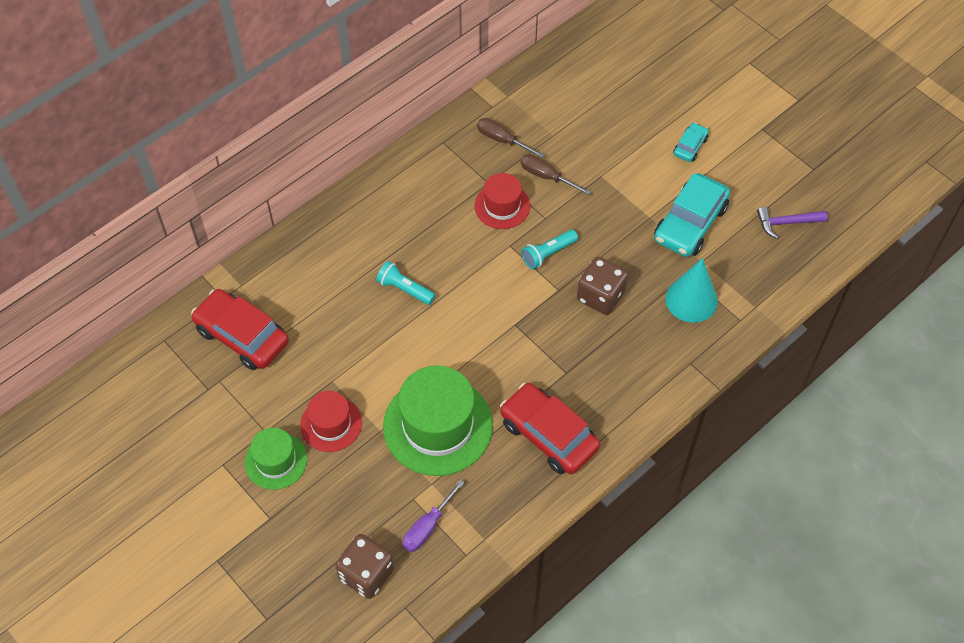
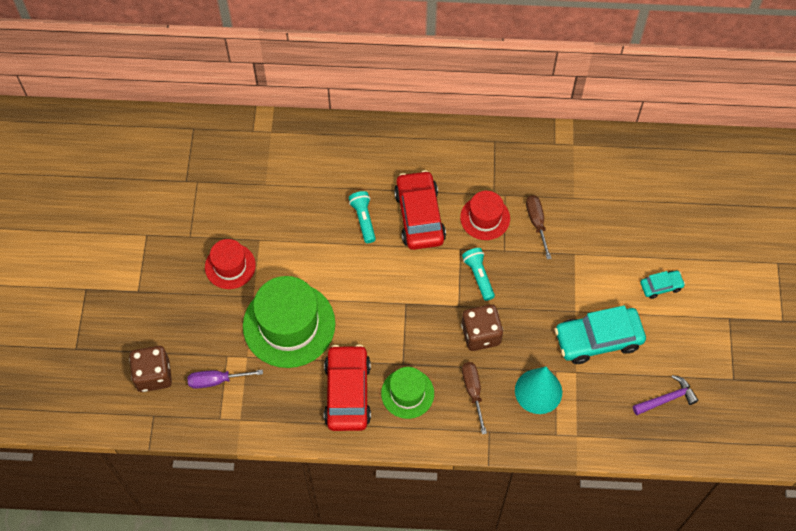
camera: 45 degrees right, 5 degrees up
red car [191,289,289,370] -> red car moved to [394,170,446,250]
green hat [245,428,307,490] -> green hat moved to [381,367,434,419]
brown screwdriver [477,118,545,158] -> brown screwdriver moved to [462,362,487,434]
turquoise flashlight [521,230,578,269] -> turquoise flashlight turned 60 degrees clockwise [462,248,495,301]
purple hammer [757,207,828,239] -> purple hammer turned 120 degrees clockwise [633,375,698,415]

